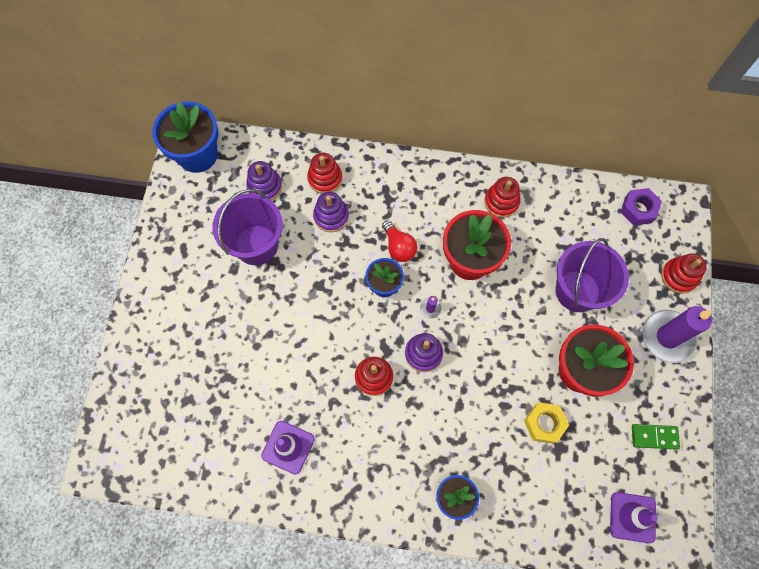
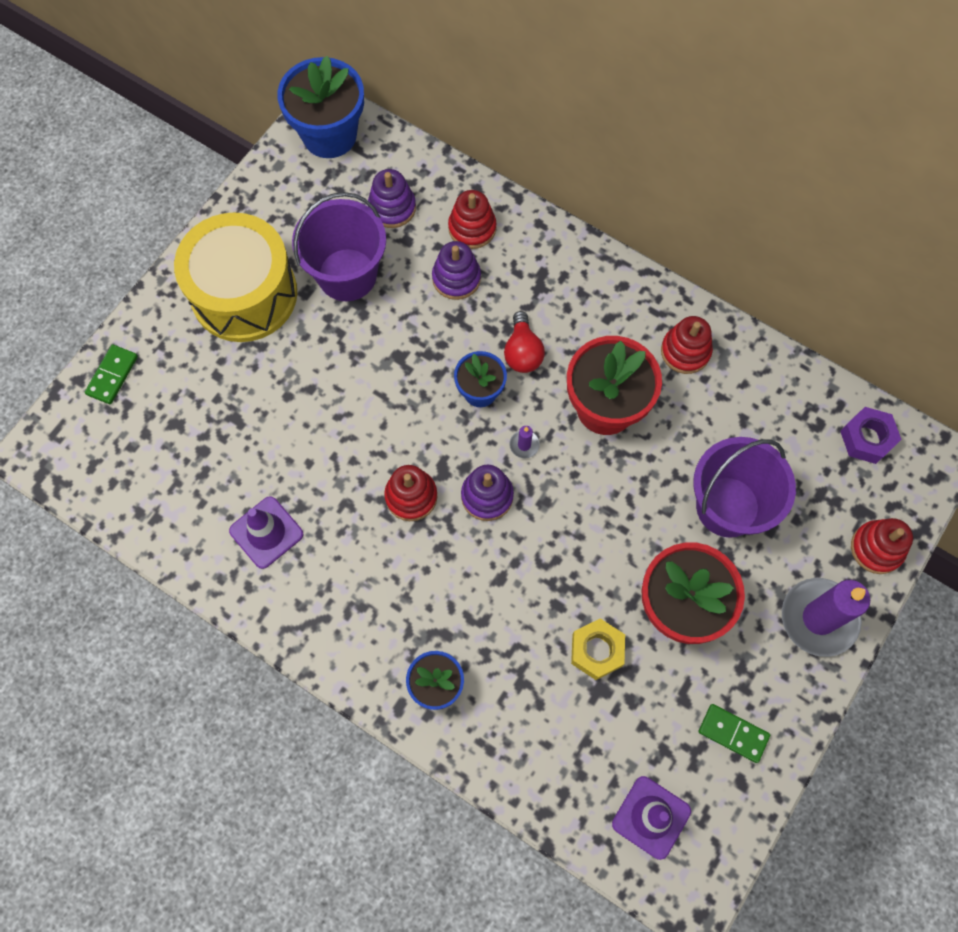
camera: 25 degrees right, 0 degrees up
none -> green domino [85,344,138,404]
none -> yellow drum [174,213,297,342]

